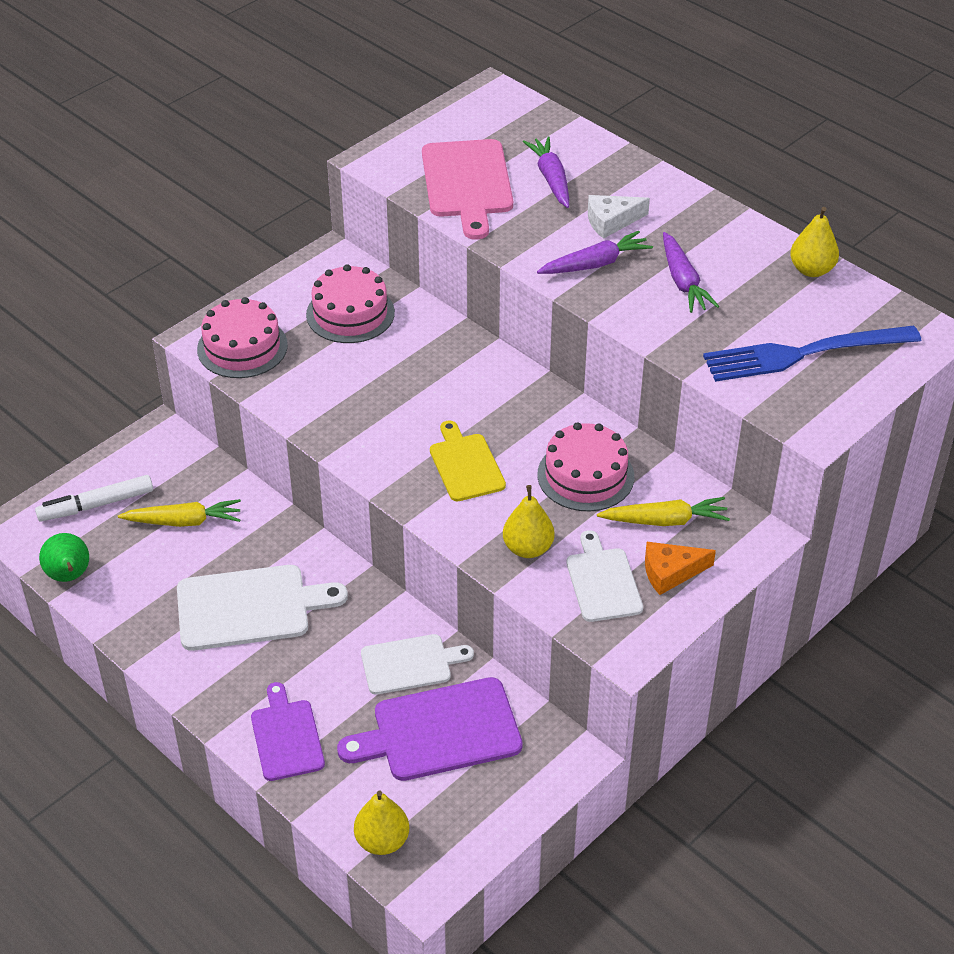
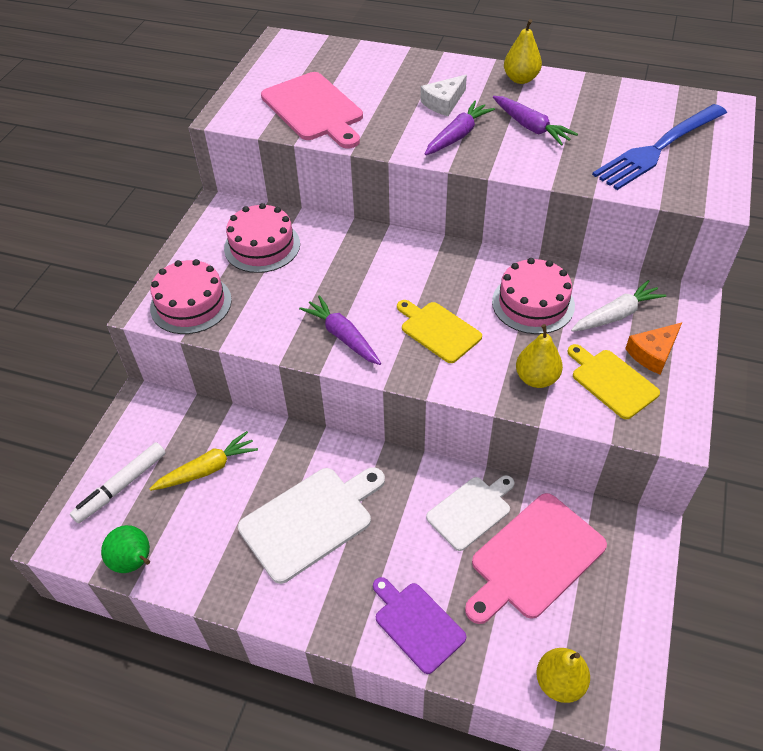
camera: 25 degrees left, 5 degrees up
purple cutting board [337,677,523,781] -> pink cutting board [465,493,607,624]
purple carrot [523,136,569,208] -> purple carrot moved to [299,295,381,365]
white cutting board [566,530,643,622] -> yellow cutting board [567,344,660,419]
yellow carrot [597,497,730,526] -> white carrot [571,280,666,332]
yellow pear [790,207,839,277] -> yellow pear moved to [504,19,542,84]

